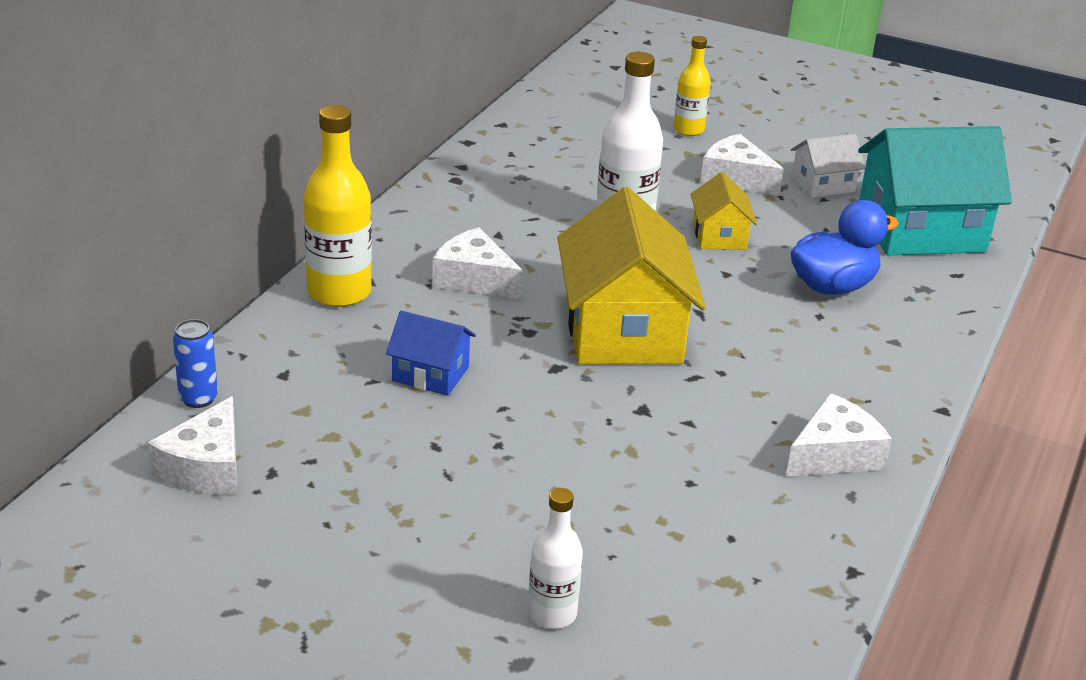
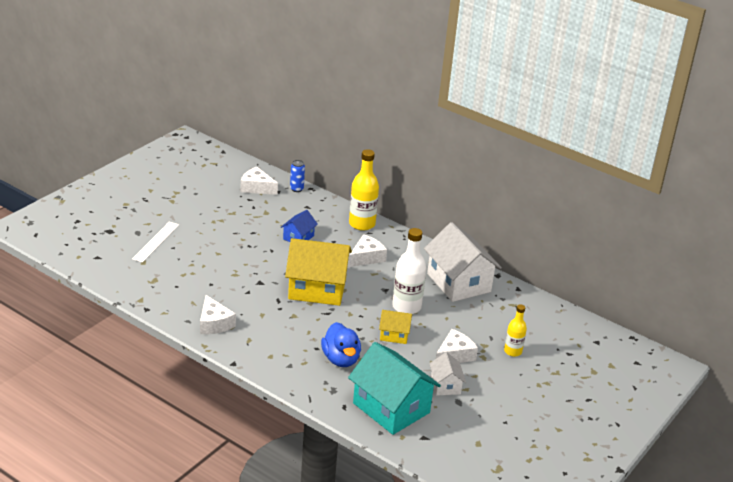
camera: 100 degrees right, 0 degrees up
white bottle [528,488,583,629] -> white ruler [132,222,179,263]
turquoise house [858,126,1012,255] -> turquoise house turned 45 degrees counterclockwise [348,342,441,435]
none -> white house [424,222,502,302]

